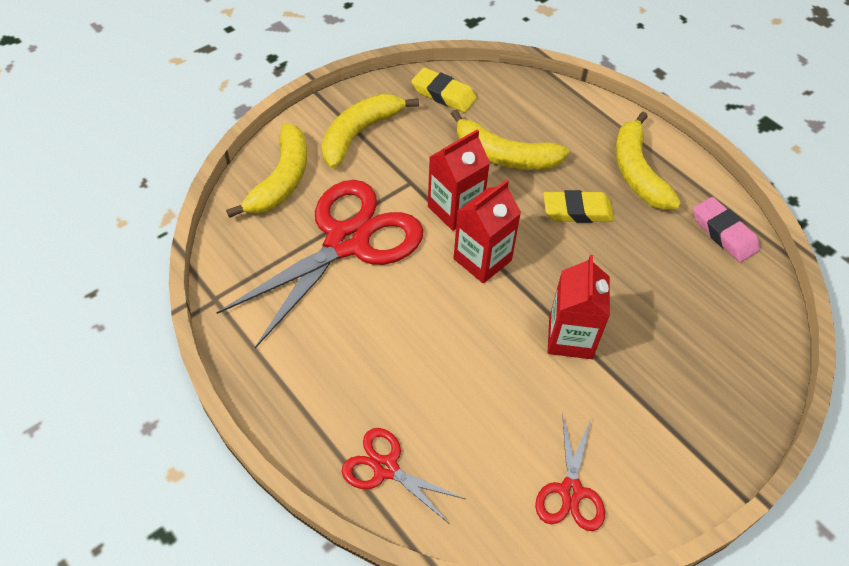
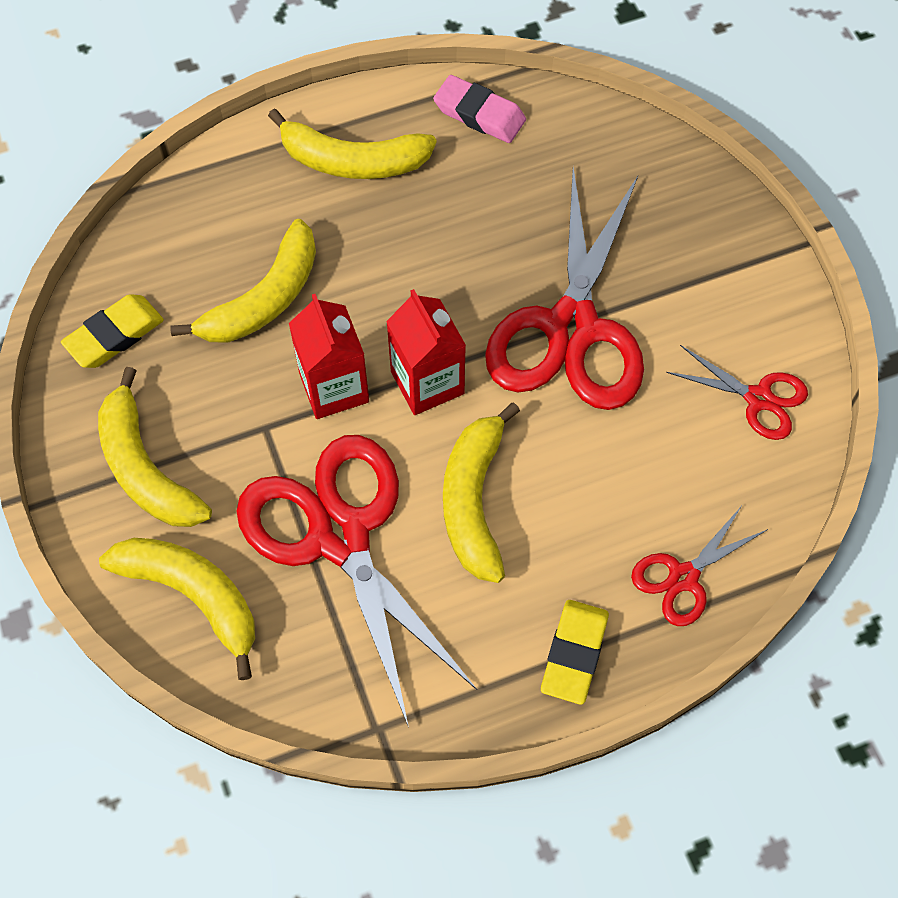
camera: 70 degrees left, 10 degrees up
yellow eraser [543,190,614,223] -> yellow eraser moved to [541,600,609,705]
red carton [547,255,610,359] -> red scissors [485,167,644,410]
pink eraser [693,197,760,262] -> pink eraser turned 45 degrees clockwise [433,75,526,143]
none -> yellow banana [443,402,520,583]

